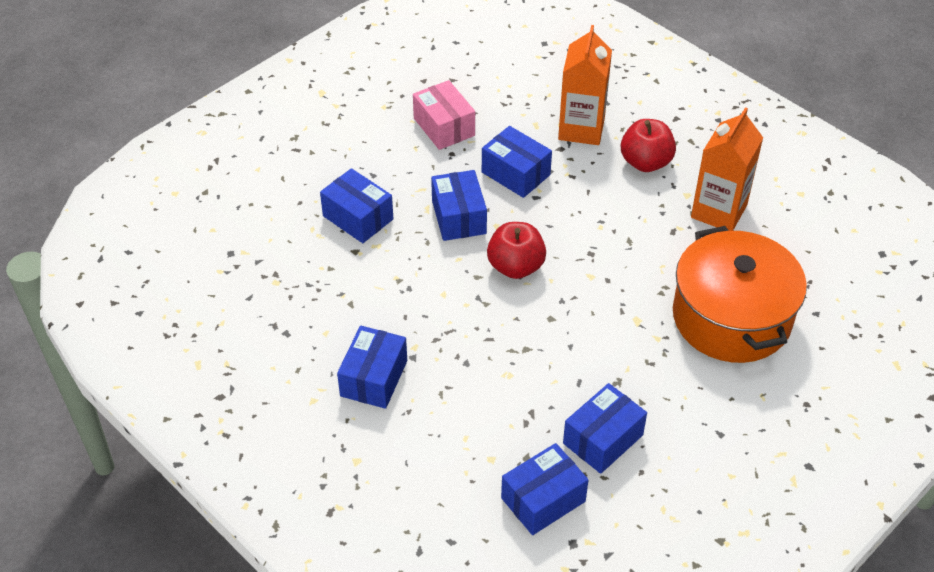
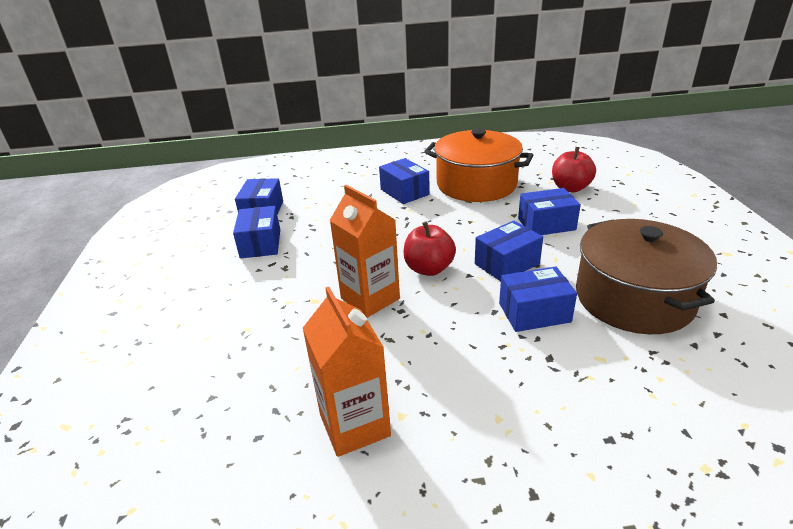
camera: 130 degrees right, 15 degrees down
pink box [413,80,475,150] -> brown pot [576,219,717,334]
blue box [431,170,487,241] -> blue box turned 60 degrees counterclockwise [475,221,543,282]
orange carton [558,25,612,145] -> orange carton moved to [329,185,400,318]
red apple [621,119,676,172] -> red apple moved to [552,147,596,192]
orange pot [673,226,807,363] -> orange pot moved to [424,129,533,202]

